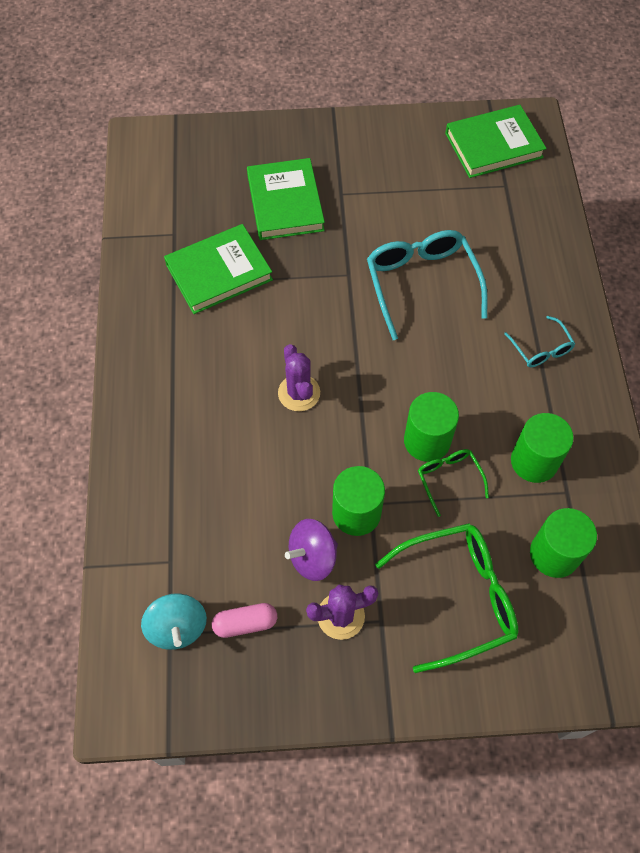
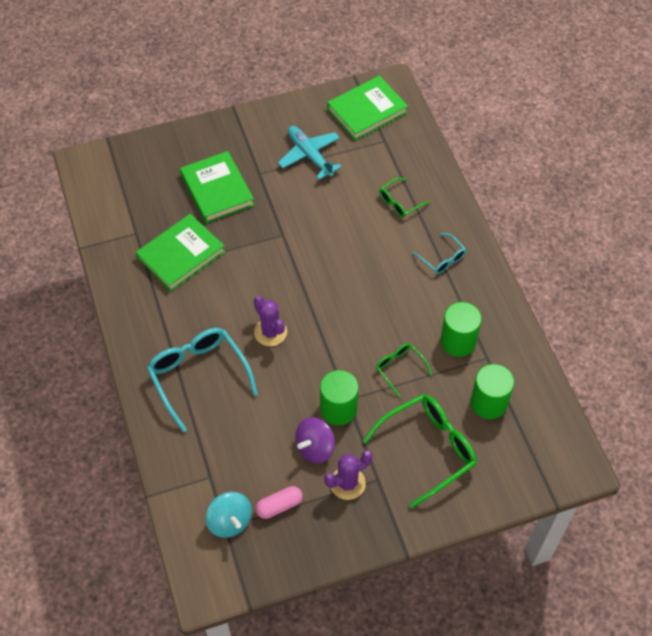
camera: 15 degrees left, 5 degrees down
turquoise glasses [367,230,488,340] -> turquoise glasses moved to [147,328,258,432]
green cylinder [404,392,459,462] -> none
none -> turquoise plane [278,126,342,180]
none -> green glasses [379,178,430,217]

